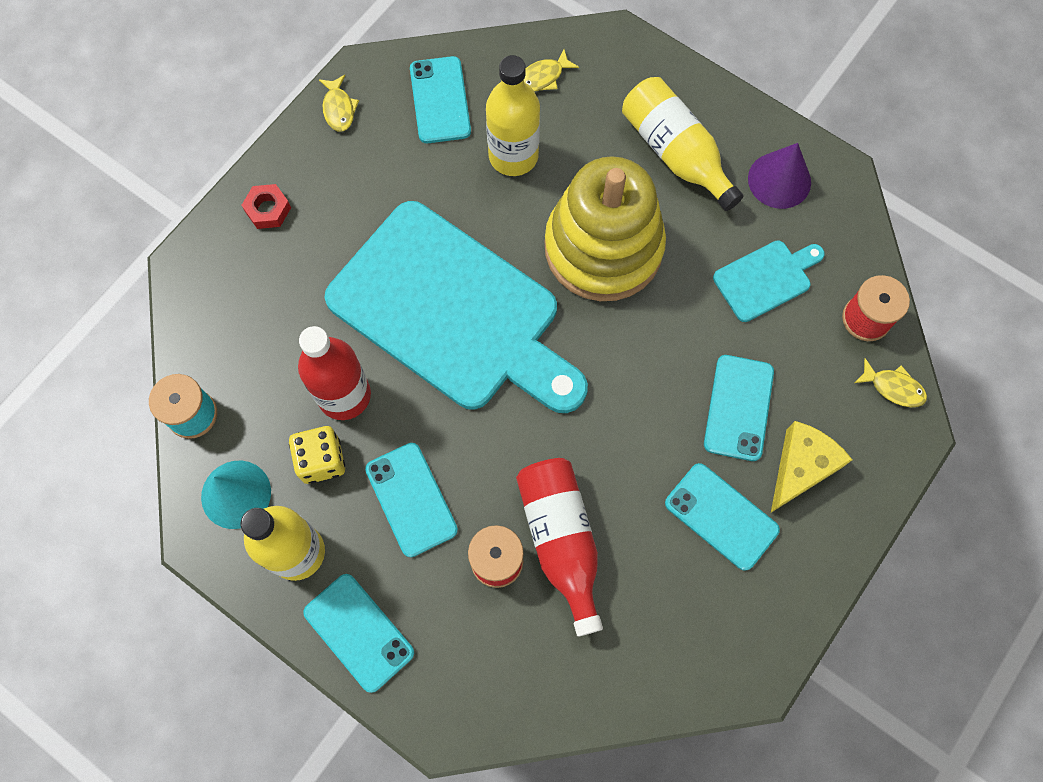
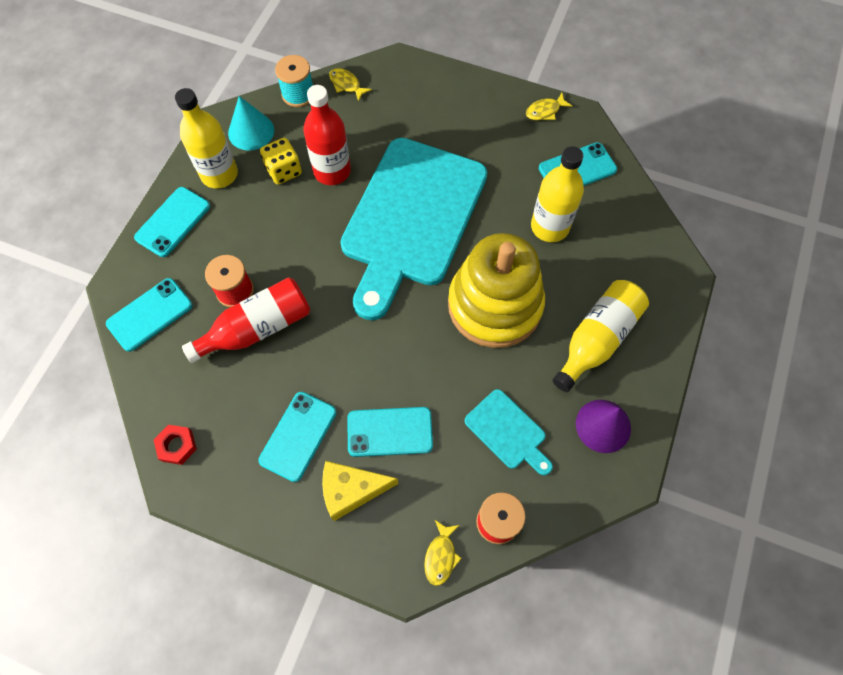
camera: 75 degrees right, 5 degrees down
red nut [242,184,291,229] -> red nut moved to [154,425,197,465]
turquoise phone [365,443,458,557] -> turquoise phone moved to [106,278,192,352]
yellow fish [524,49,579,92] -> yellow fish moved to [329,68,372,101]
yellow cheese [771,421,852,513] -> yellow cheese turned 150 degrees clockwise [322,461,398,521]

